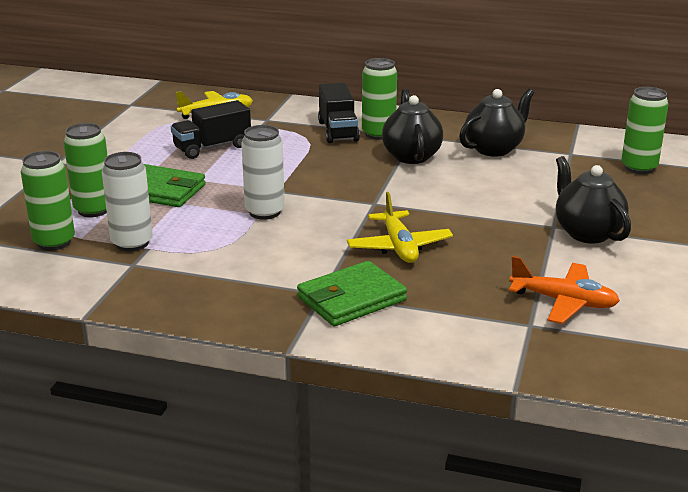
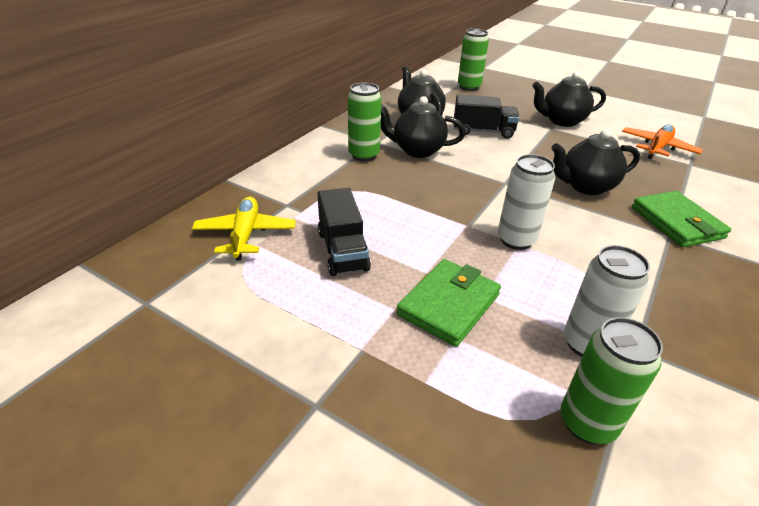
camera: 75 degrees left, 10 degrees up
green can [64,123,108,217] -> none
black truck [318,83,360,143] -> black truck moved to [454,95,519,139]
yellow plane [347,192,453,263] -> black teapot [551,129,640,195]

